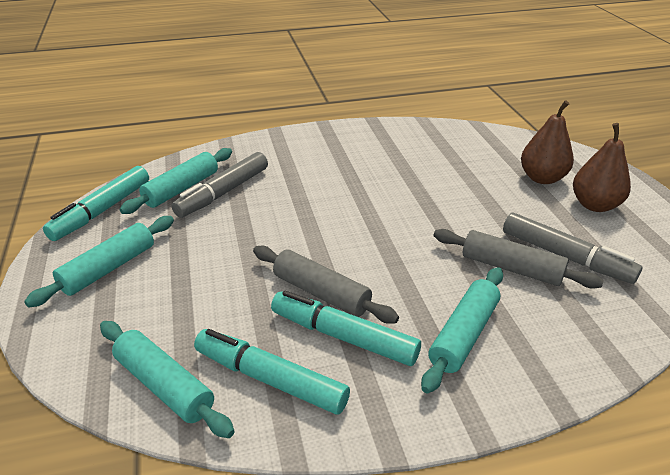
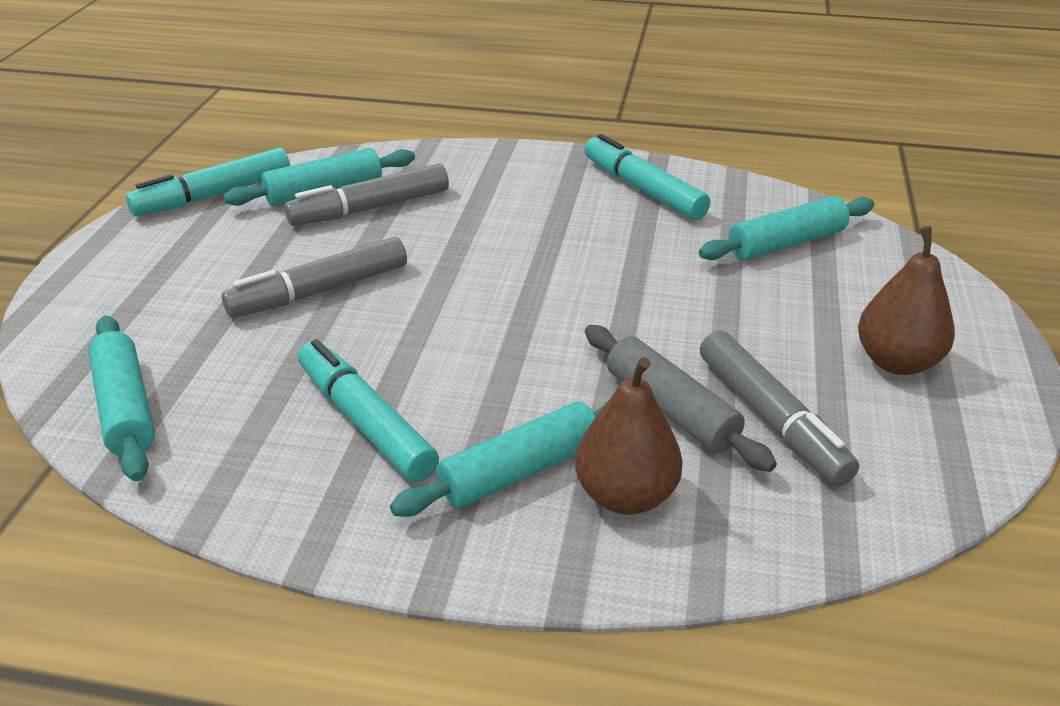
camera: 25 degrees right, 0 degrees up
turquoise rolling pin [24,216,174,308] -> turquoise rolling pin moved to [699,196,875,260]
turquoise marker [194,329,350,415] -> turquoise marker moved to [585,134,710,220]
grey rolling pin [253,246,399,324] -> none
brown pear [521,100,574,184] -> brown pear moved to [575,357,683,515]
none -> grey marker [222,237,407,318]

